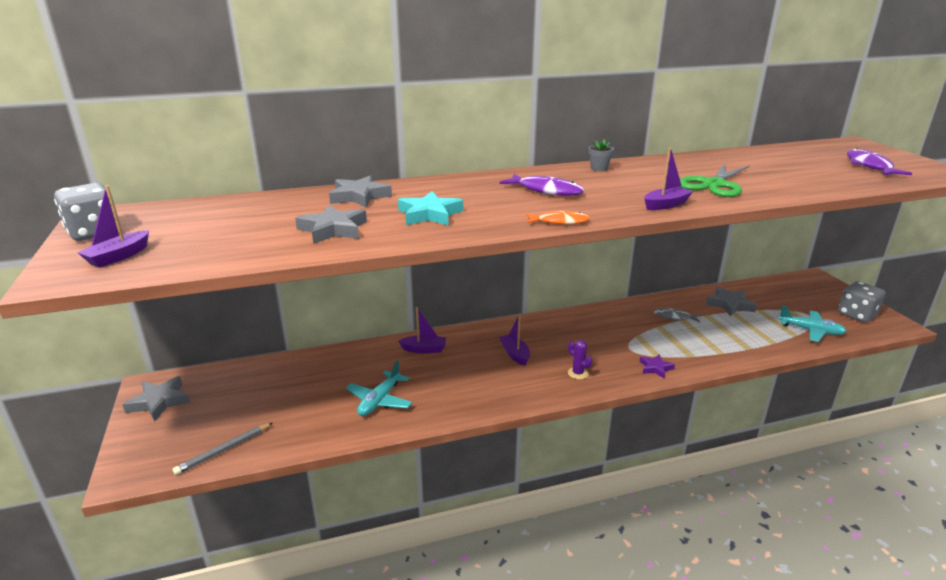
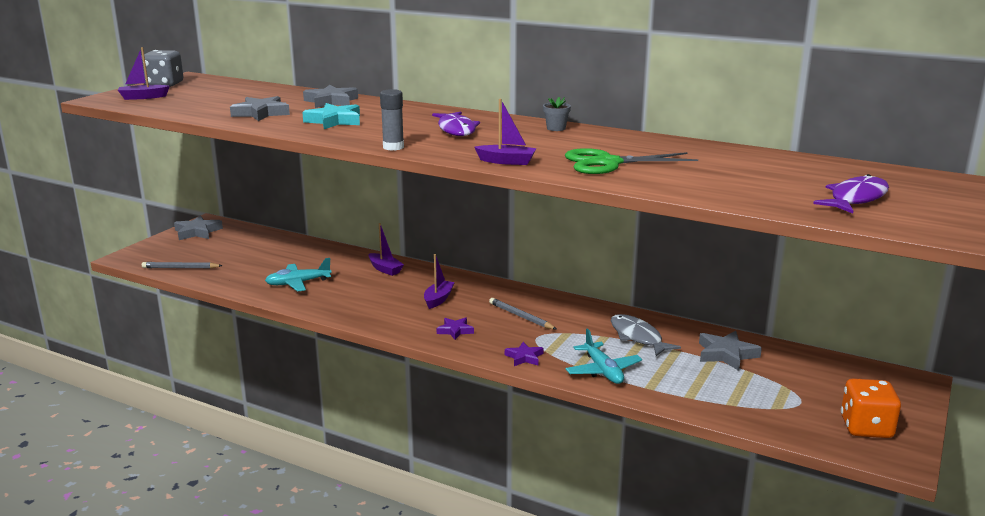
camera: 45 degrees right, 5 degrees down
orange fish [526,211,590,224] -> grey glue stick [380,89,404,151]
purple cactus [568,340,592,379] -> purple star [437,317,474,340]
grey fish [654,308,700,322] -> grey fish [611,314,681,356], size x1.53
turquoise plane [778,306,846,342] -> turquoise plane moved to [566,328,642,384]
grey dice [838,281,885,323] -> orange dice [841,378,901,438]
none -> grey pencil [489,298,556,329]

